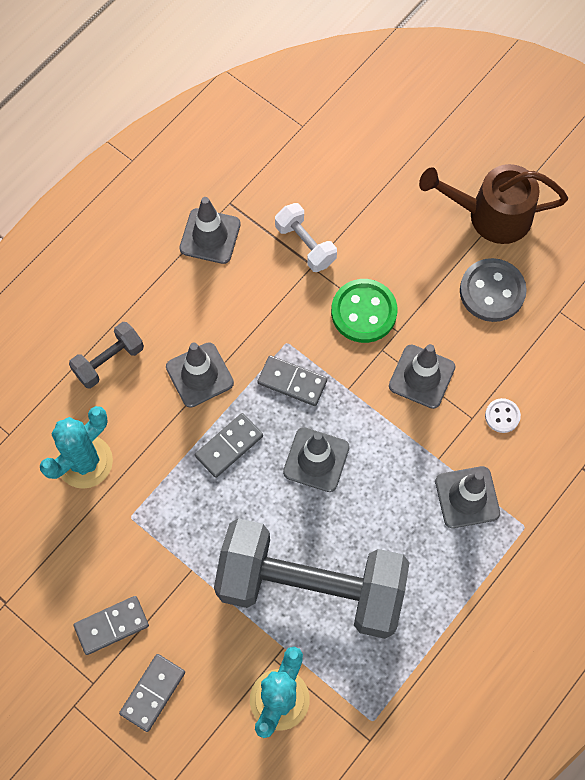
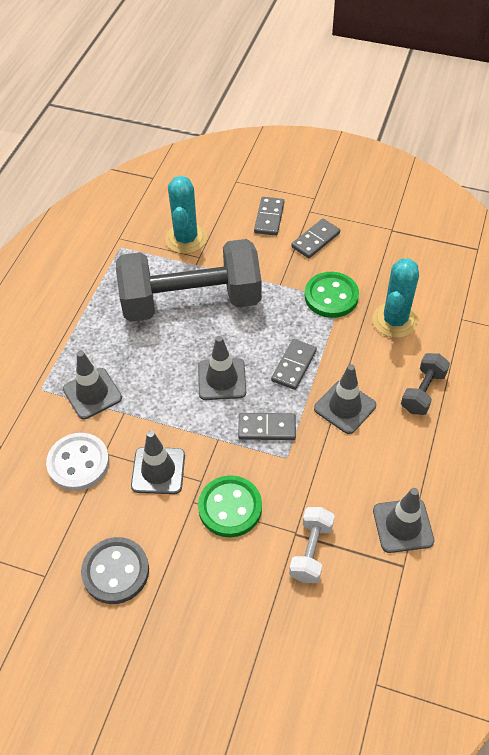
camera: 160 degrees right, 15 degrees down
white dumbbell [275,203,337,272] -> white dumbbell turned 75 degrees clockwise [289,507,335,583]
brown watering can [419,164,568,244] -> none
white button [485,398,521,433] -> white button [46,433,109,491], size x1.94
none -> green button [305,272,359,318]

